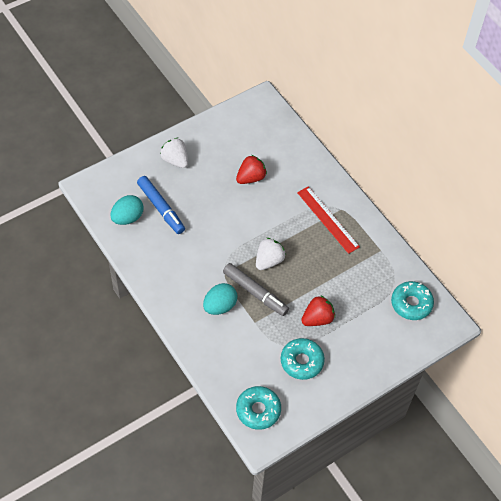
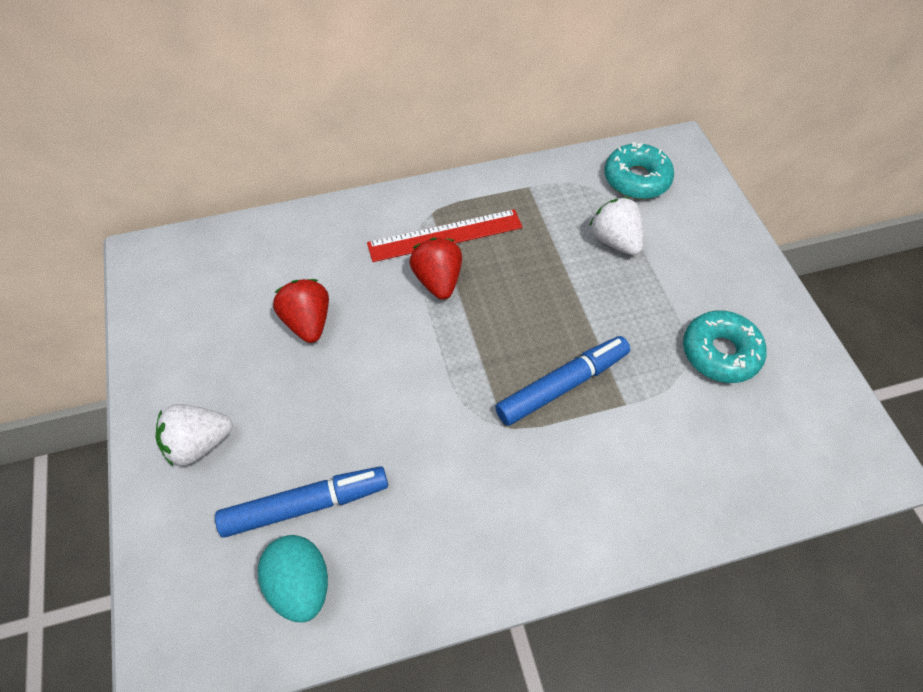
camera: 70 degrees left, 0 degrees up
turquoise egg [203,283,237,315] -> none
grey marker [223,263,289,316] -> blue marker [495,336,630,426]
turquoise donut [236,386,281,430] -> none
white strawberry [256,238,286,270] -> white strawberry moved to [589,197,644,255]
red strawberry [301,295,335,326] -> red strawberry moved to [409,238,462,300]

